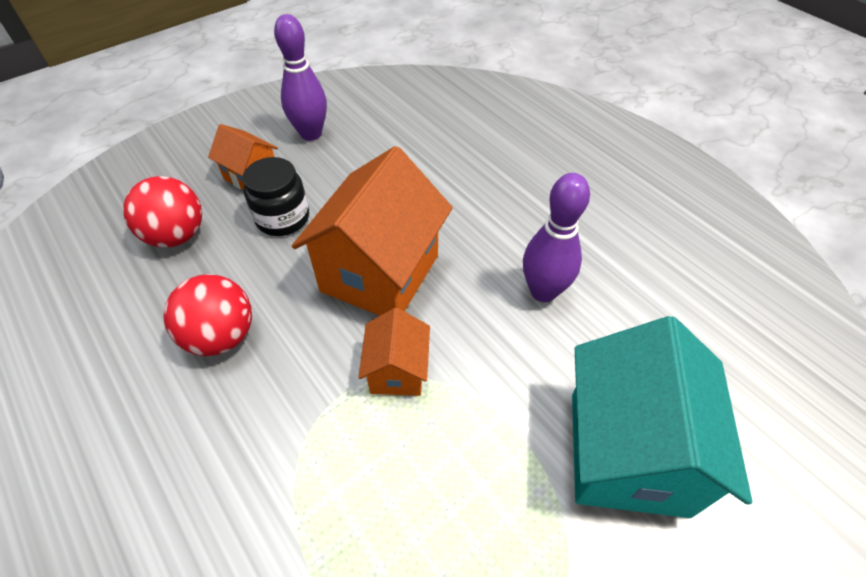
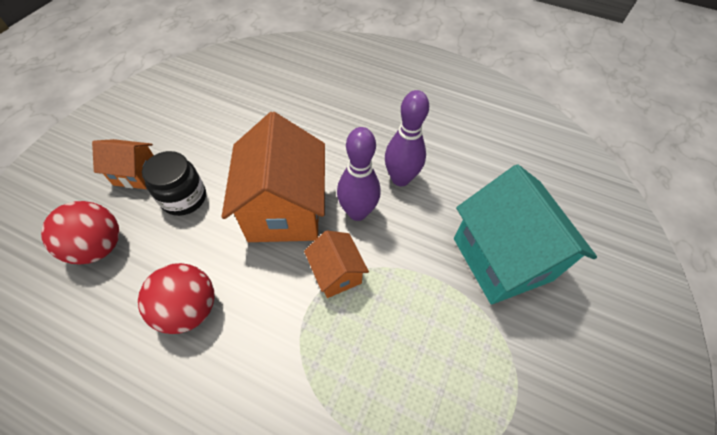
camera: 30 degrees left, 5 degrees up
purple bowling pin [274,14,327,141] -> purple bowling pin moved to [337,127,381,221]

